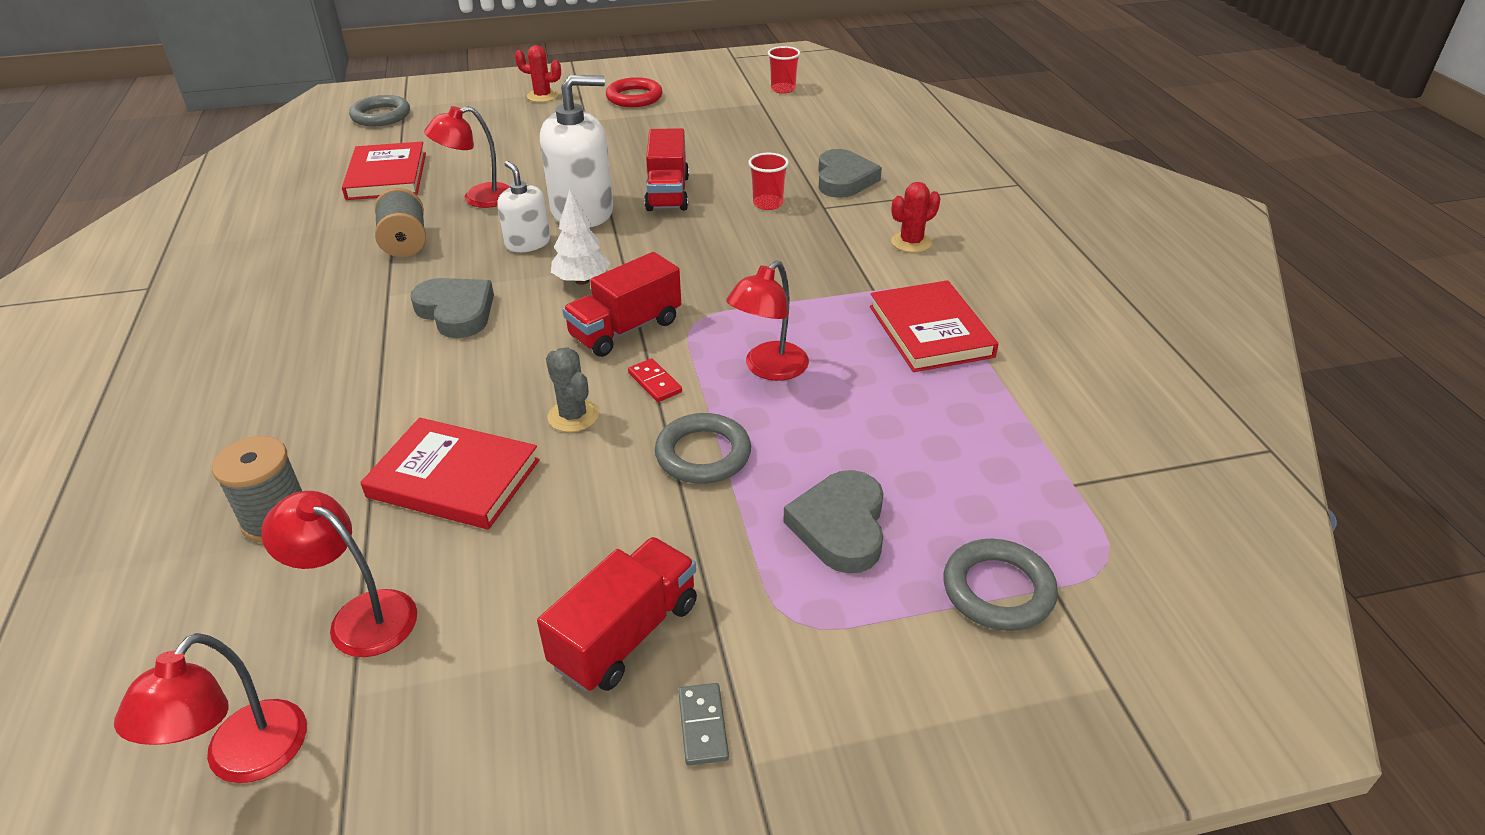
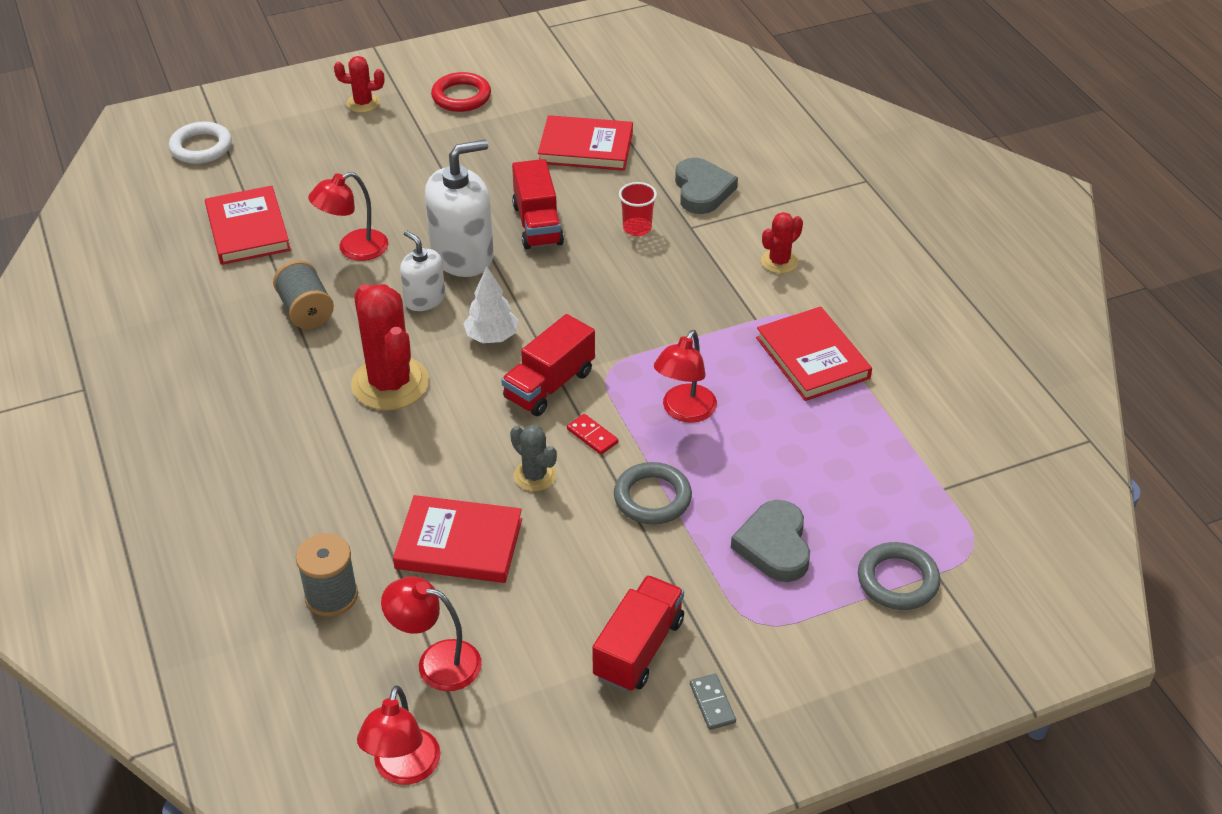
camera: 10 degrees left, 5 degrees up
grey ring [349,95,410,126] -> white ring [169,122,232,164]
grey heart [410,278,494,338] -> red cactus [351,284,429,410]
red cup [768,46,800,94] -> none
none -> red book [538,115,633,171]

